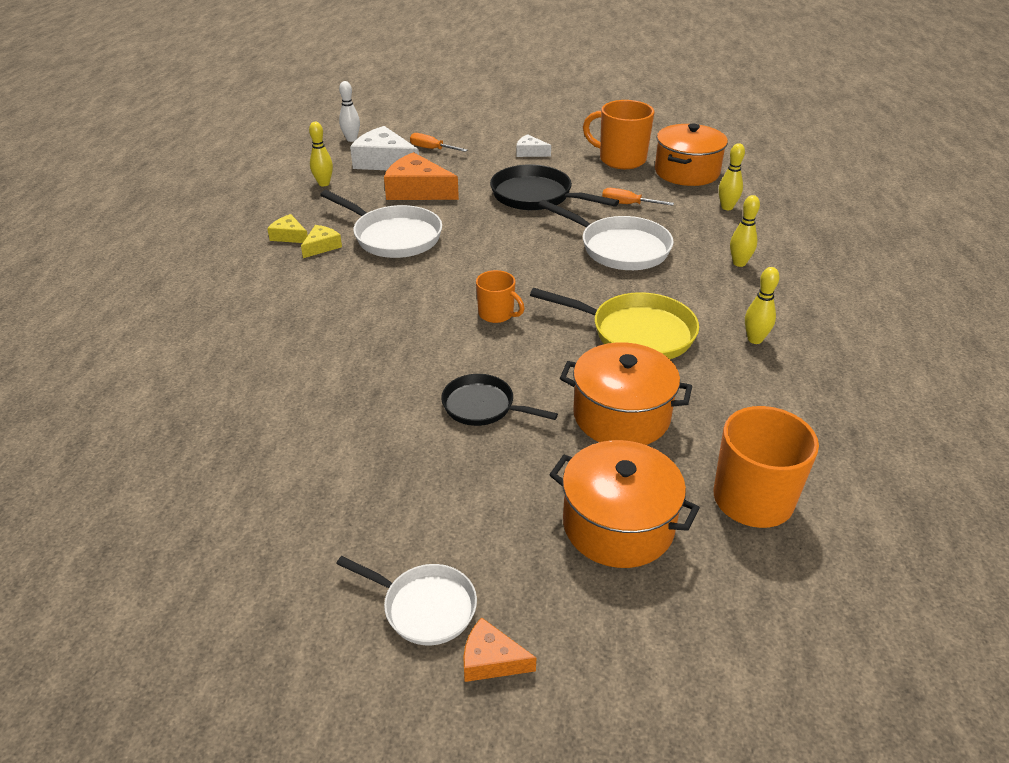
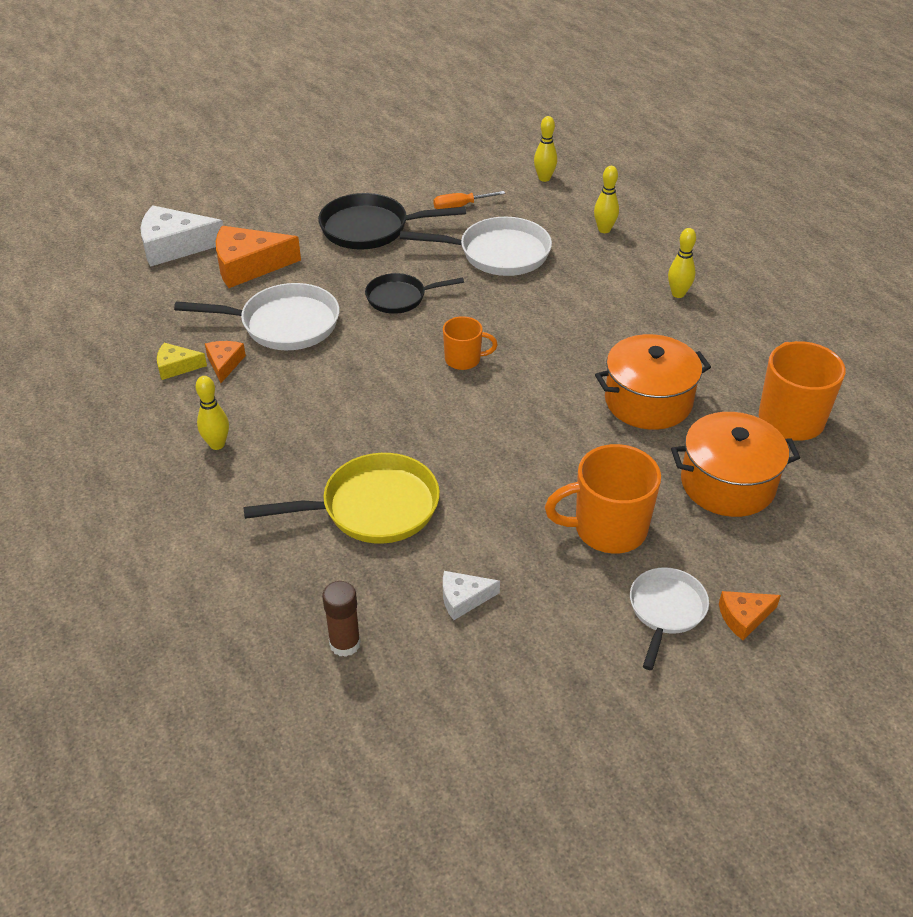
camera: 35 degrees left, 5 degrees up
yellow cheese [301,225,342,258] -> orange cheese [205,341,246,383]
yellow bowling pin [309,122,333,186] -> yellow bowling pin moved to [196,376,229,450]
white pan [336,556,477,645] -> white pan turned 60 degrees counterclockwise [630,567,709,670]
white bowling pin [339,81,360,142] -> none
orange screwdriver [410,133,467,152] -> none
black pan [441,374,558,426] -> black pan moved to [365,273,464,314]
white cheese [516,134,551,157] -> white cheese moved to [443,571,500,620]
yellow pan [530,288,699,359] -> yellow pan moved to [243,453,440,544]
orange mug [583,100,654,169] -> orange mug moved to [545,444,661,554]
orange pot [655,124,728,186] -> none
none -> brown glue stick [322,581,361,657]

